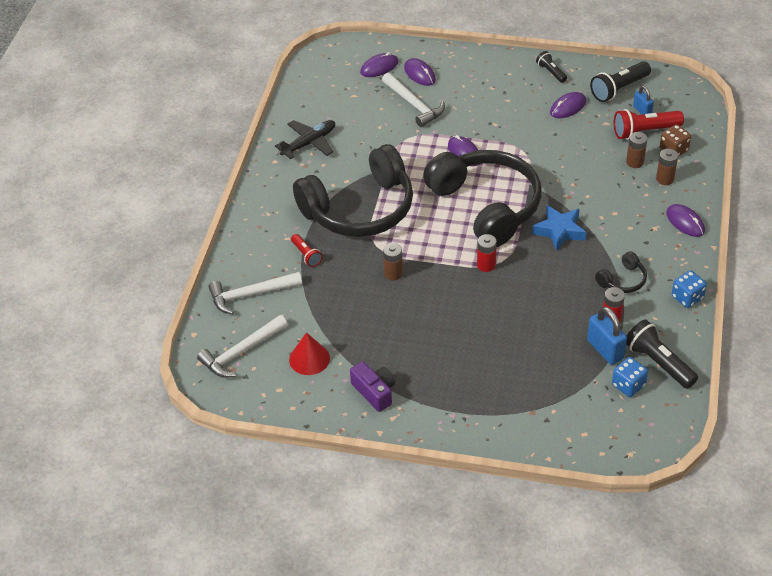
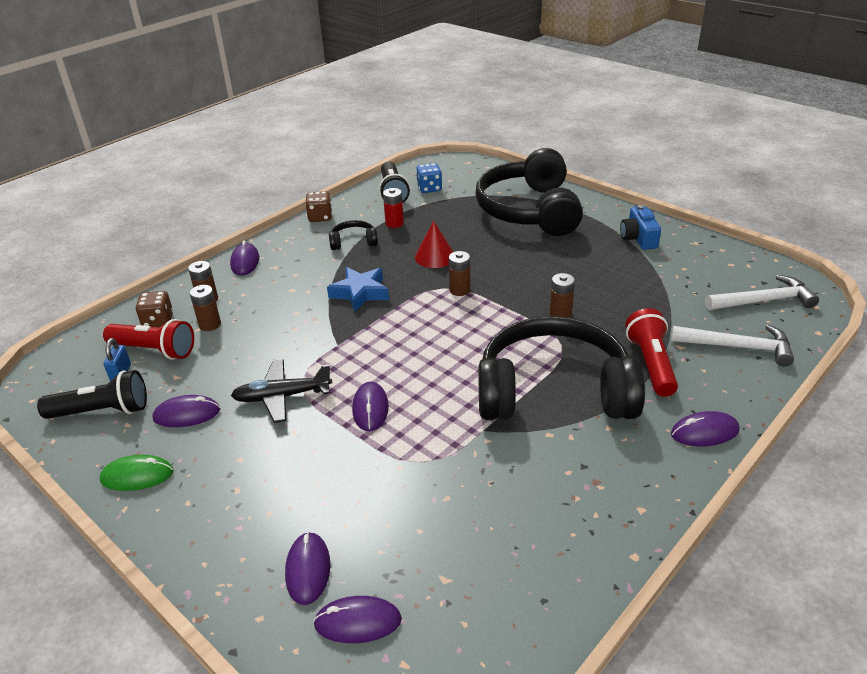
camera: 150 degrees left, 10 degrees down
black plane [275,120,335,159] -> black plane moved to [231,360,332,423]
red cone [289,332,330,375] -> red cone moved to [415,221,453,268]
red flashlight [291,234,323,267] -> red flashlight [625,308,678,397], size x1.72
purple camera [350,361,395,412] -> blue camera [620,205,661,250]
white hammer [382,73,445,127] -> none
black headphones [423,150,542,247] -> black headphones moved to [475,148,583,236]
red battery [477,234,497,272] -> brown battery [449,251,470,296]
black flashlight [536,51,567,83] -> green mouse [100,455,173,491]
blue padlock [587,306,627,365] -> none
blue dice [672,270,707,308] -> brown dice [305,191,332,222]
none -> purple mouse [671,411,740,446]

